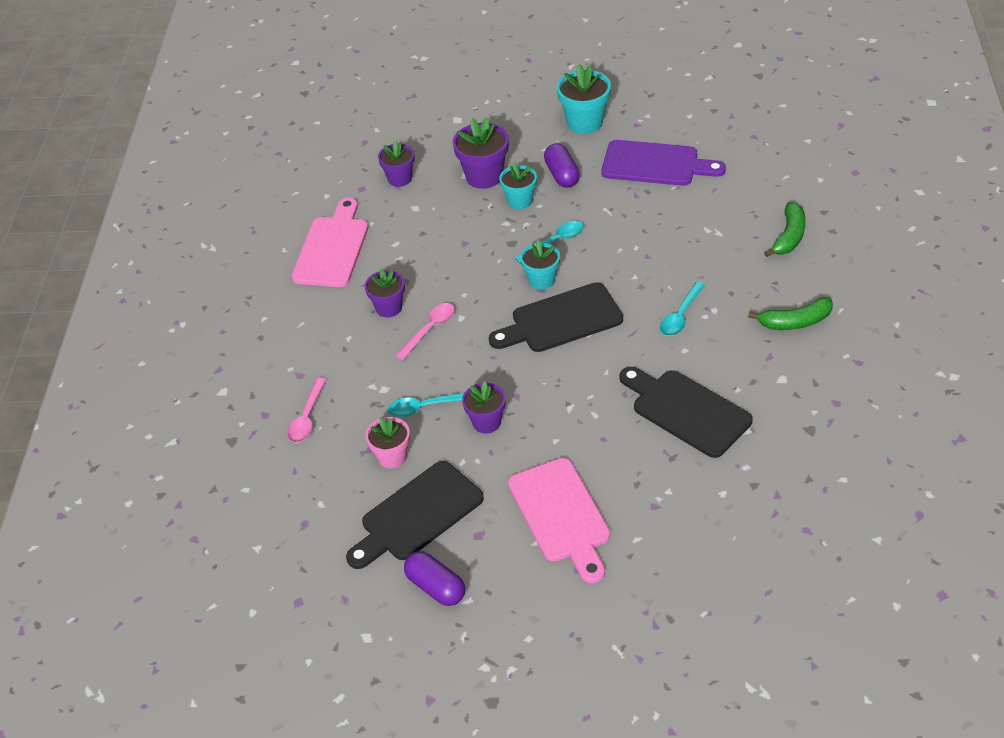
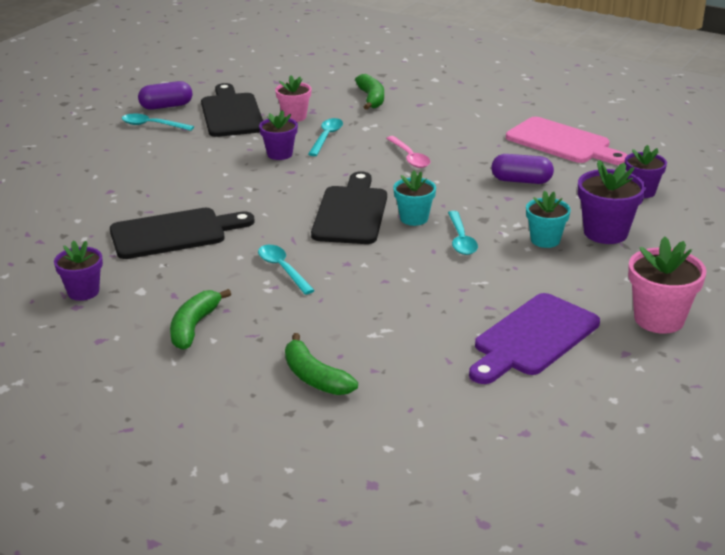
camera: 115 degrees right, 15 degrees down
pink spoon [287,378,326,443] -> green banana [355,74,384,110]
purple flower pot [365,268,405,317] -> purple flower pot moved to [54,241,103,301]
pink cutting board [508,458,610,583] -> none
purple capsule [544,143,580,188] -> purple capsule moved to [491,154,554,184]
turquoise flower pot [557,64,611,134] -> pink flower pot [628,237,706,334]
none -> turquoise spoon [122,114,194,131]

